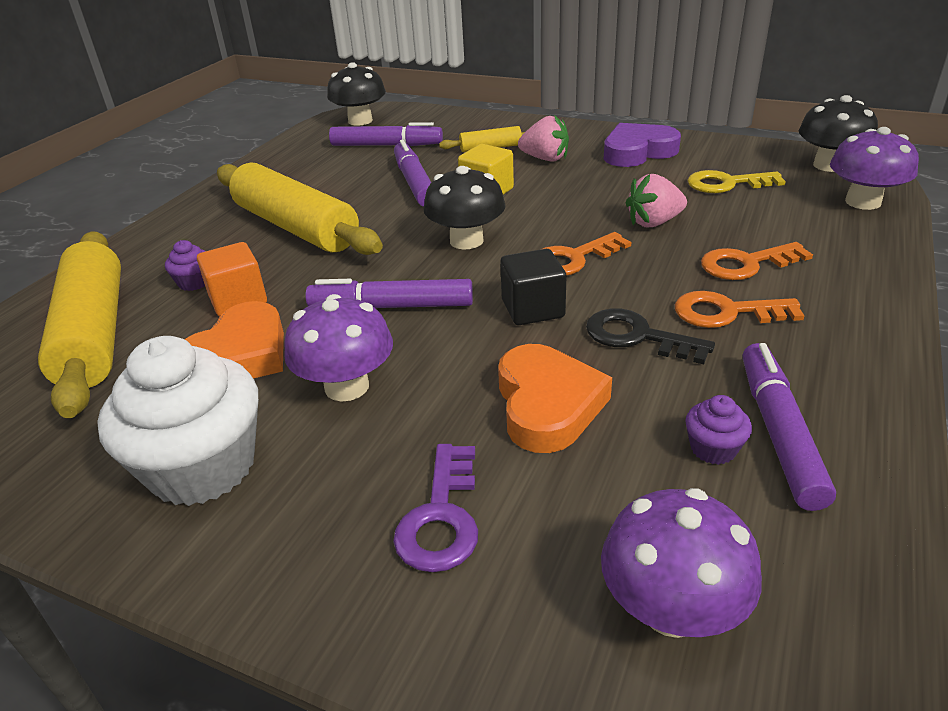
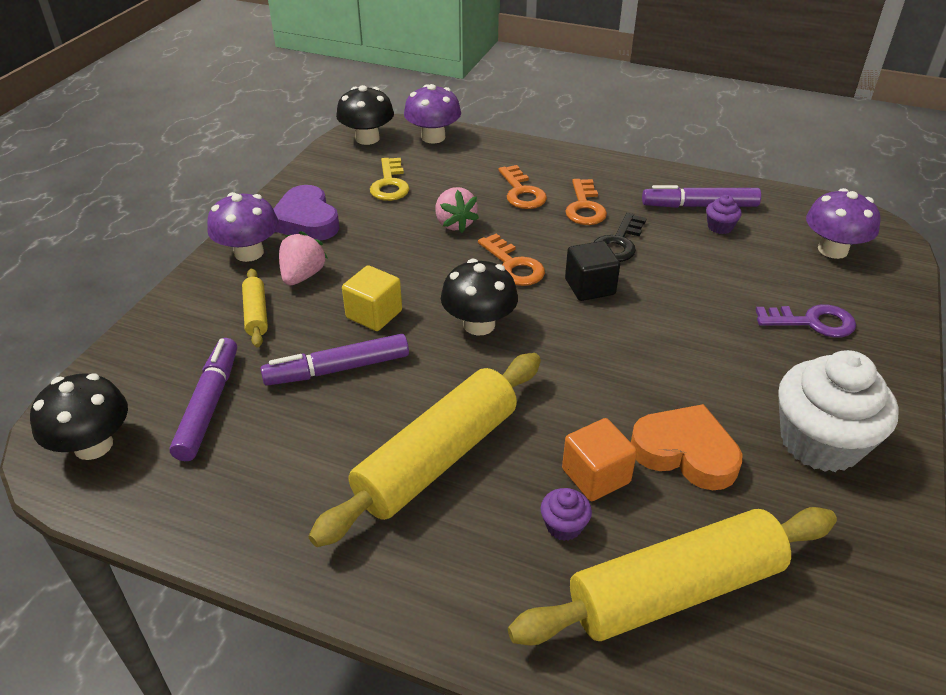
camera: 95 degrees left, 5 degrees up
purple mushroom [284,294,393,402] -> purple mushroom moved to [207,192,279,262]
purple marker [305,279,473,308] -> none
orange heart [498,344,612,453] -> none

